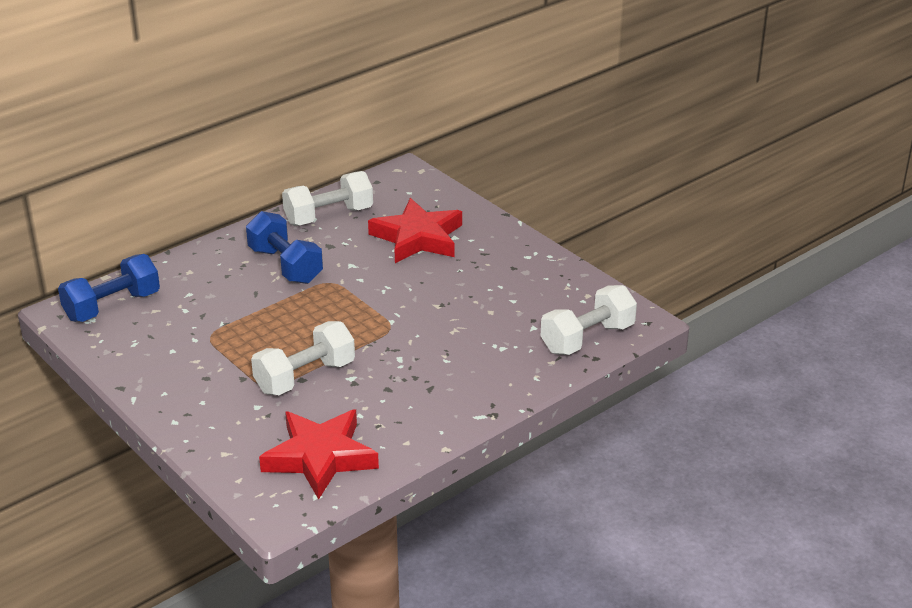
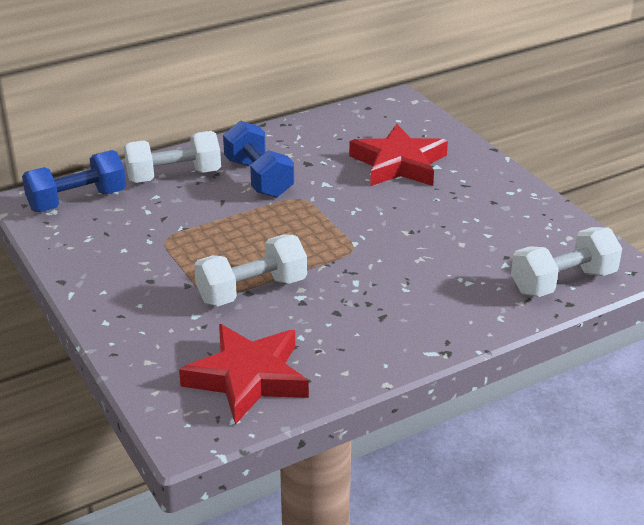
camera: 10 degrees right, 0 degrees up
white dumbbell [282,171,373,226] -> white dumbbell moved to [124,131,221,183]

